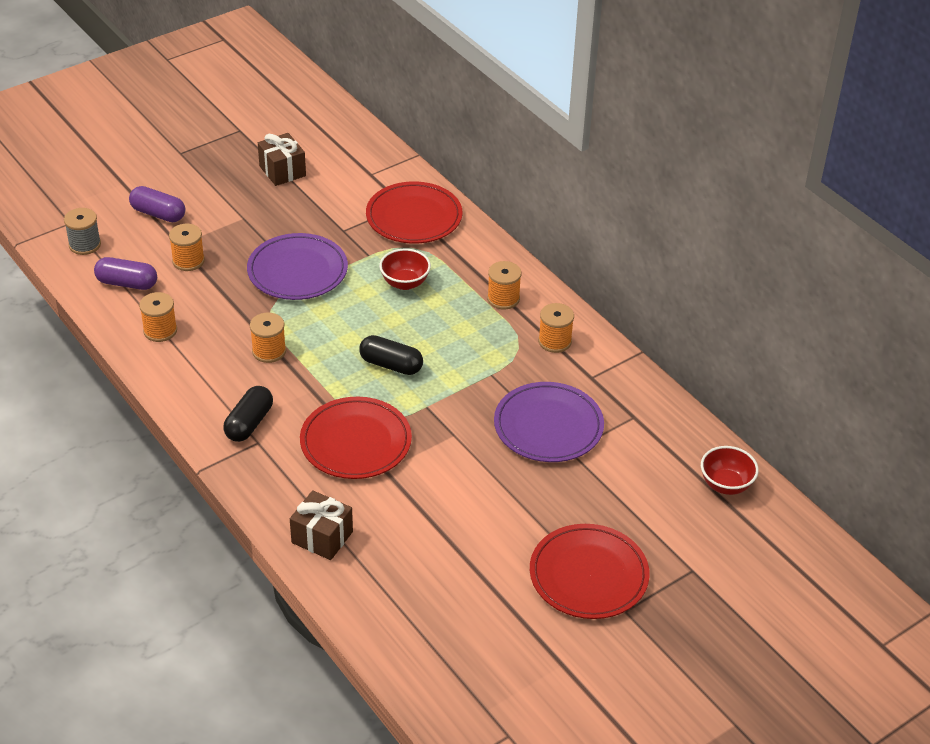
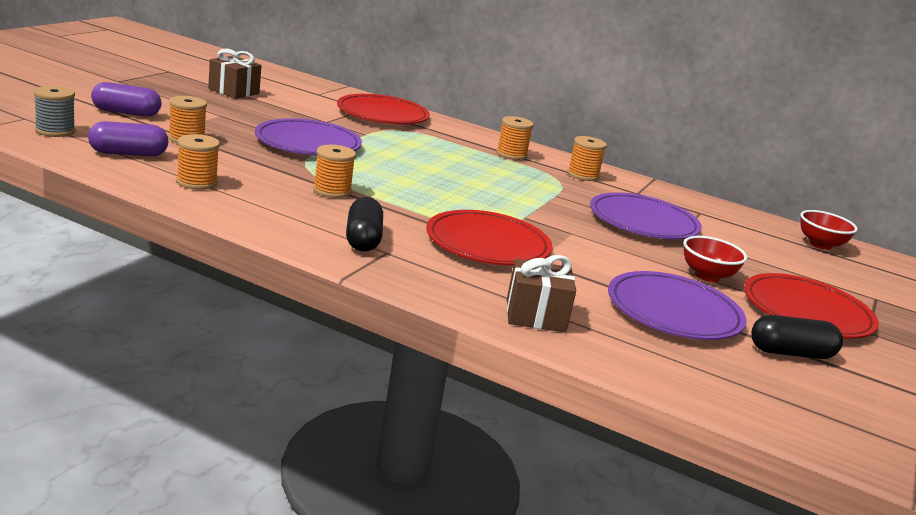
camera: 30 degrees left, 20 degrees down
black capsule [359,335,423,375] -> black capsule moved to [751,315,843,359]
red bowl [379,249,431,290] -> red bowl moved to [683,236,747,282]
none -> purple plate [608,271,747,340]

